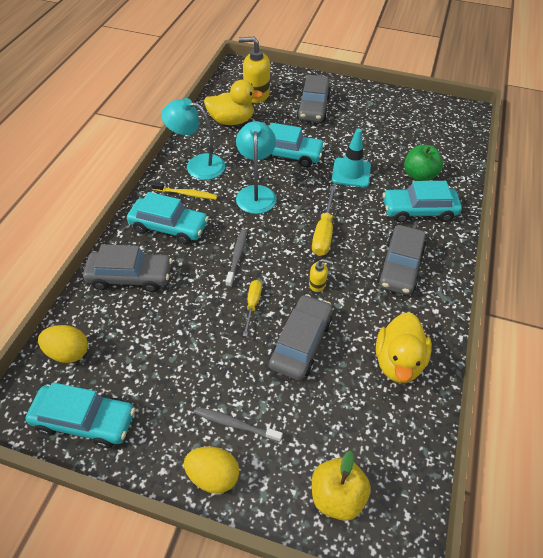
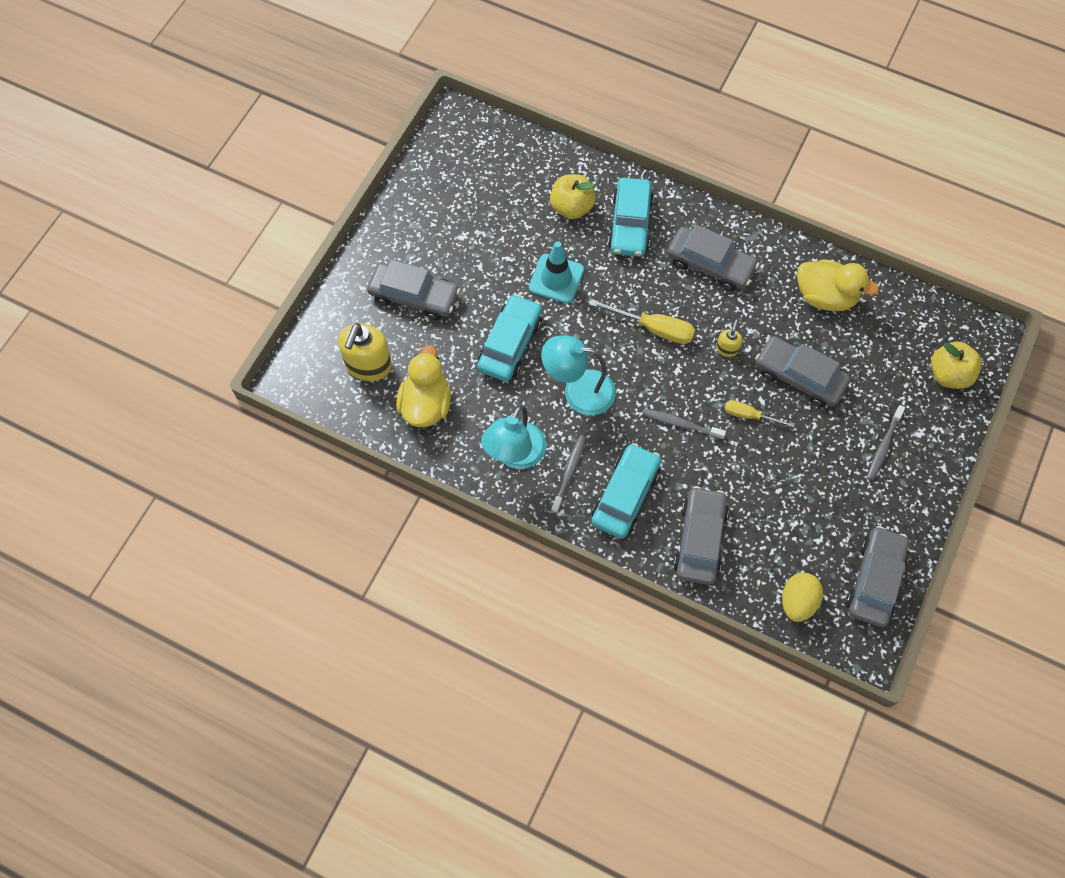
camera: 80 degrees left, 15 degrees up
turquoise car [25,382,135,448] -> grey car [846,526,909,627]
yellow toothbrush [151,182,217,199] -> grey toothbrush [551,435,586,513]
yellow egg [184,447,239,494] -> none
green apple [404,145,443,181] -> yellow apple [550,174,596,219]

